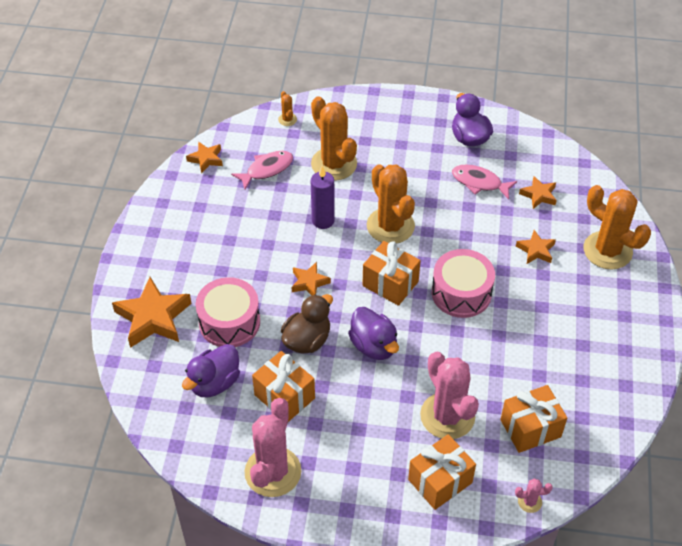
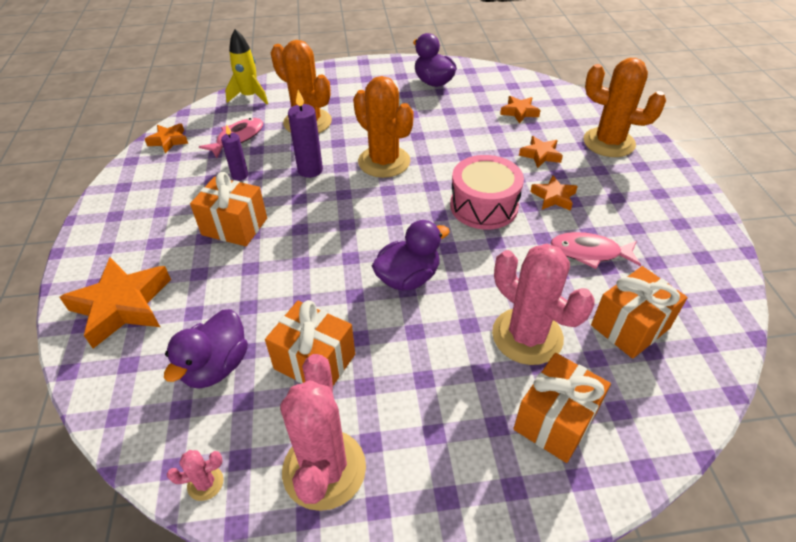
camera: 15 degrees left, 5 degrees down
pink drum [196,277,260,347] -> none
orange cactus [278,91,297,126] -> yellow rocket [225,29,268,104]
brown duck [281,294,333,354] -> none
orange star [292,262,331,295] -> orange star moved to [530,175,578,211]
purple duck [348,307,399,360] -> purple duck turned 75 degrees counterclockwise [372,220,450,291]
orange gift [362,241,421,306] -> orange gift moved to [190,172,267,246]
pink fish [452,165,517,199] -> pink fish moved to [551,232,641,269]
pink cactus [515,478,553,513] -> pink cactus moved to [167,450,223,501]
none -> purple candle [221,124,248,180]

